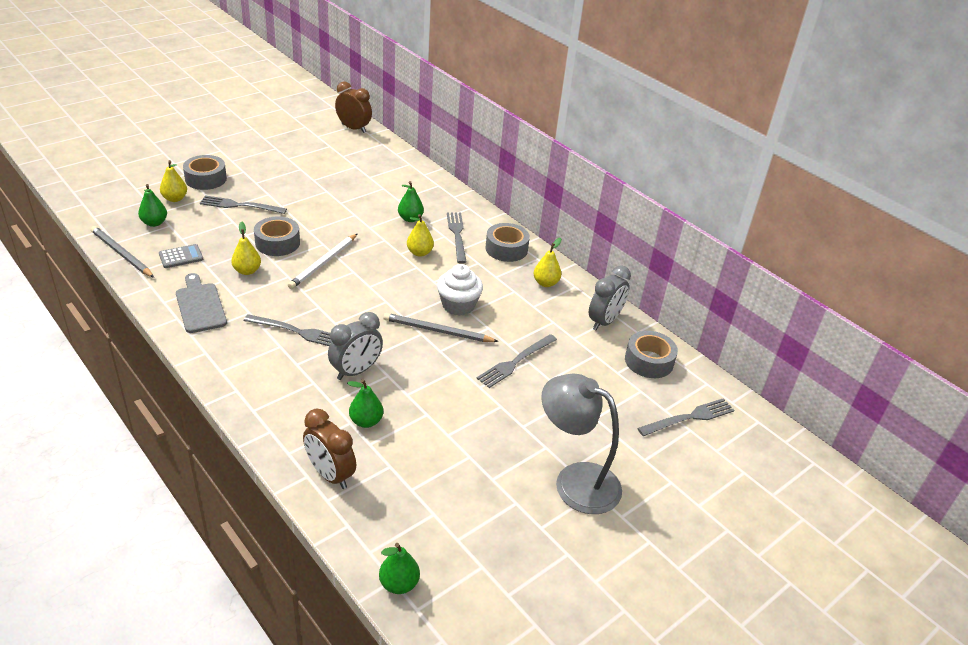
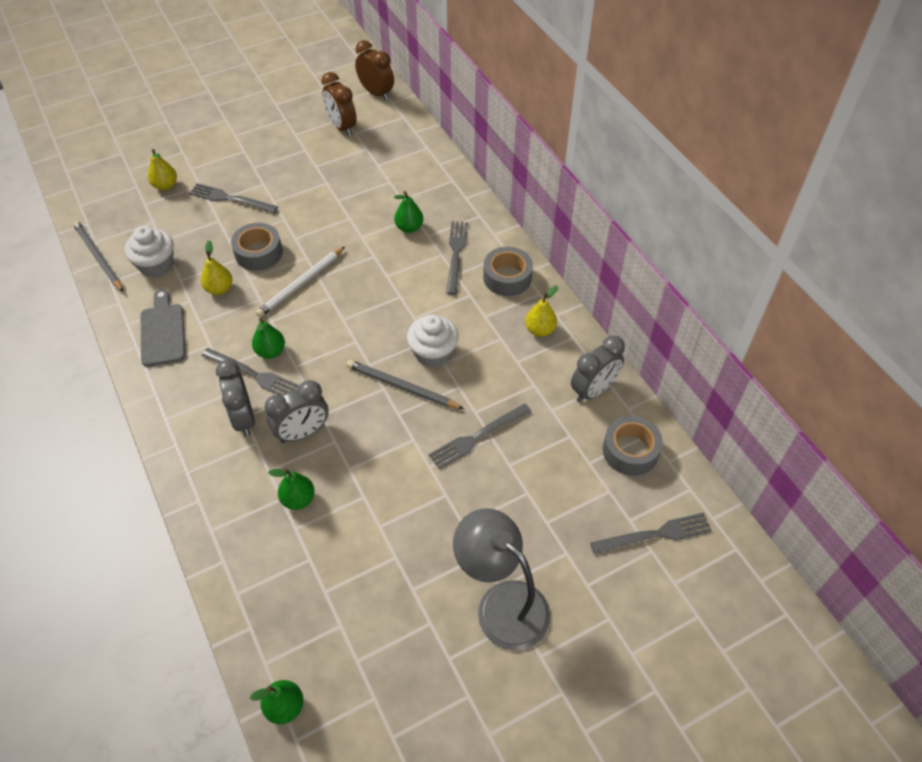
camera: 15 degrees right, 15 degrees up
green pear [138,184,167,227] -> green pear moved to [252,318,285,359]
grey calculator [159,244,203,268] -> white cupcake [125,226,174,278]
grey tape [183,155,227,190] -> none
brown clock [303,409,356,489] -> brown clock moved to [321,72,357,136]
yellow pear [407,214,434,257] -> none
none -> grey clock [216,360,255,436]

